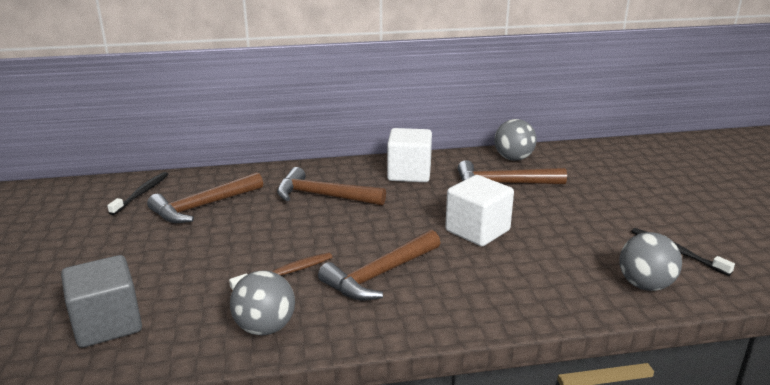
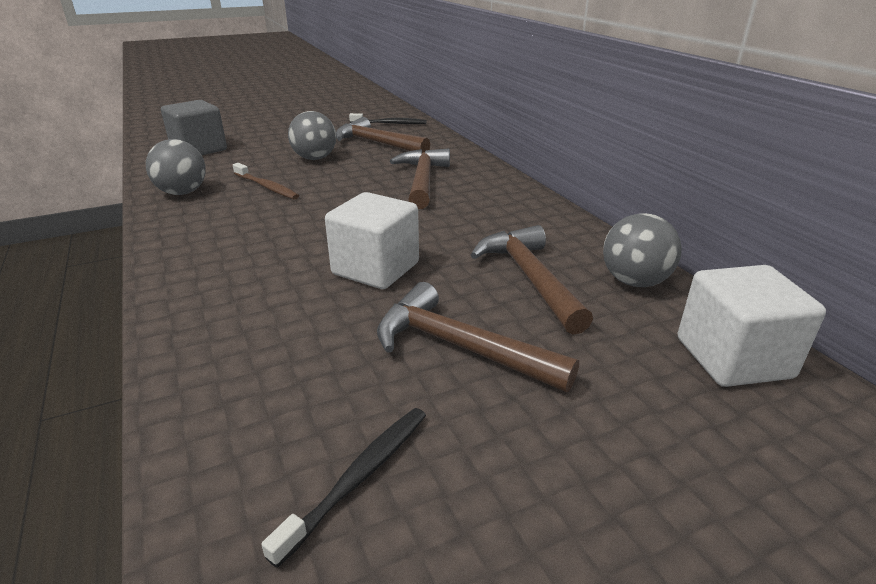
camera: 75 degrees right, 5 degrees up
brown hammer [318,230,440,301] -> brown hammer moved to [377,282,579,392]
white cube [387,128,432,182] -> white cube moved to [678,265,826,387]
grey ball [619,232,682,291] -> grey ball moved to [288,111,336,160]

